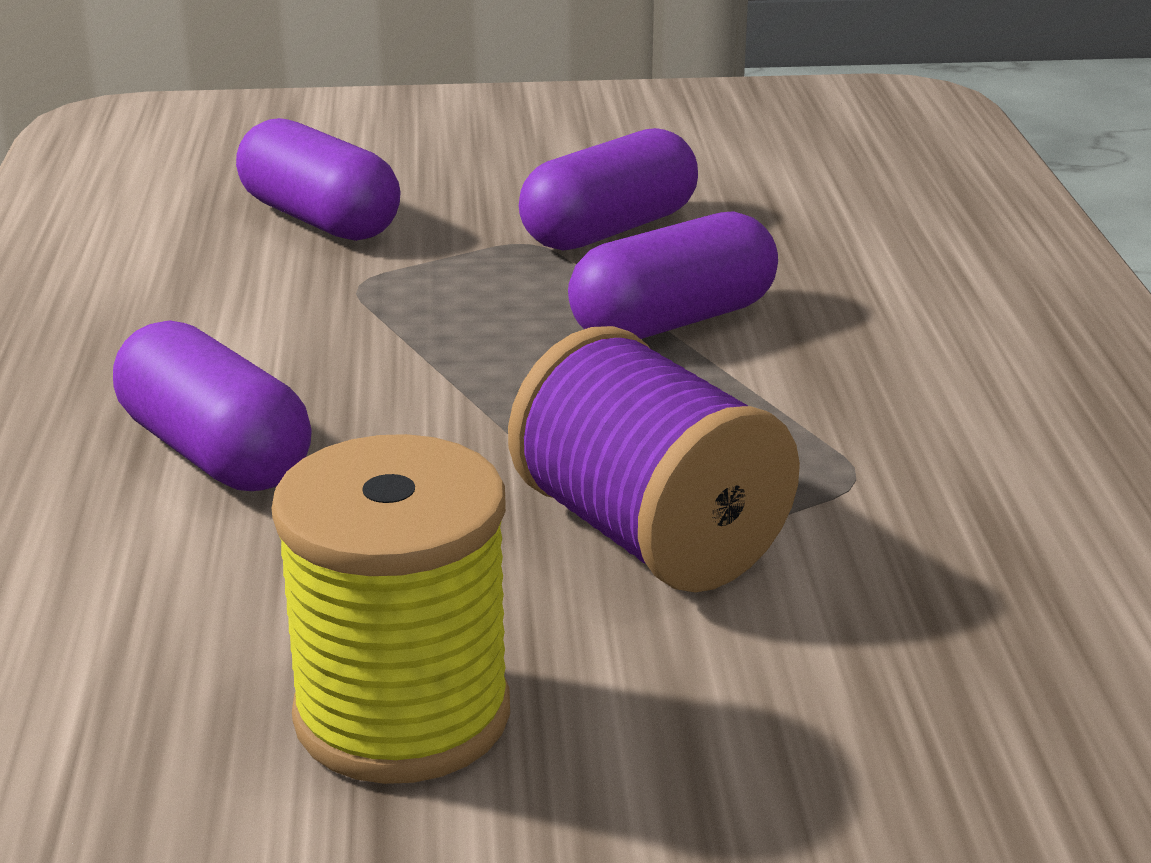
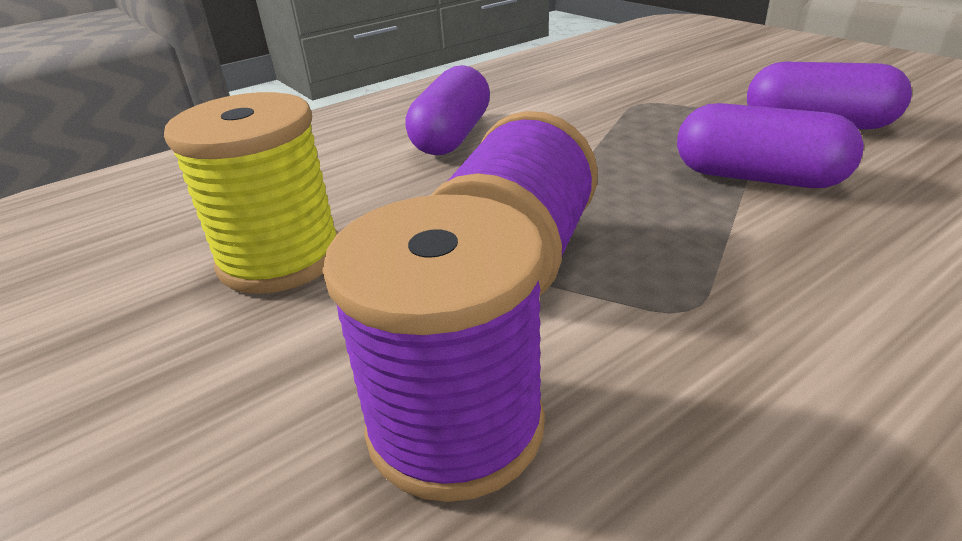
camera: 60 degrees right, 5 degrees up
purple capsule [236,118,401,241] -> none
none -> purple spool [322,194,545,502]

